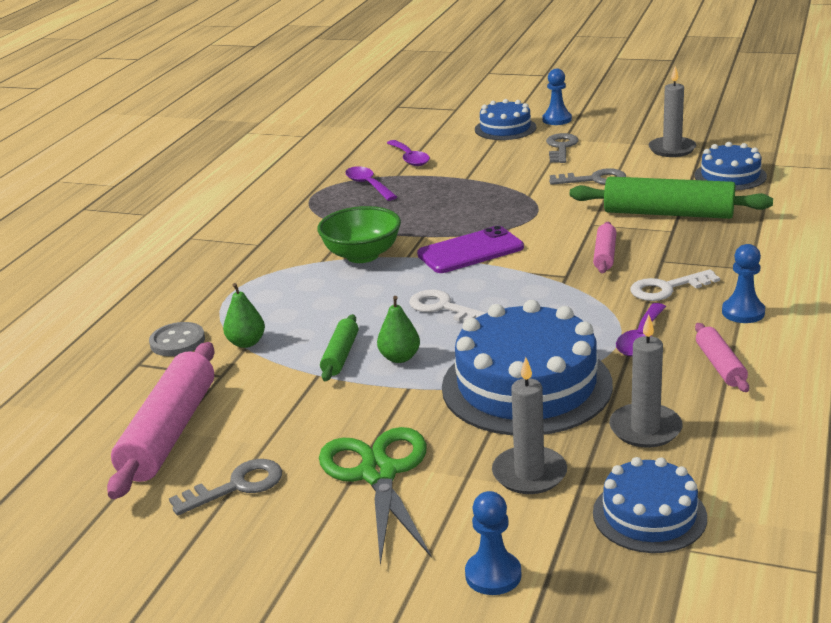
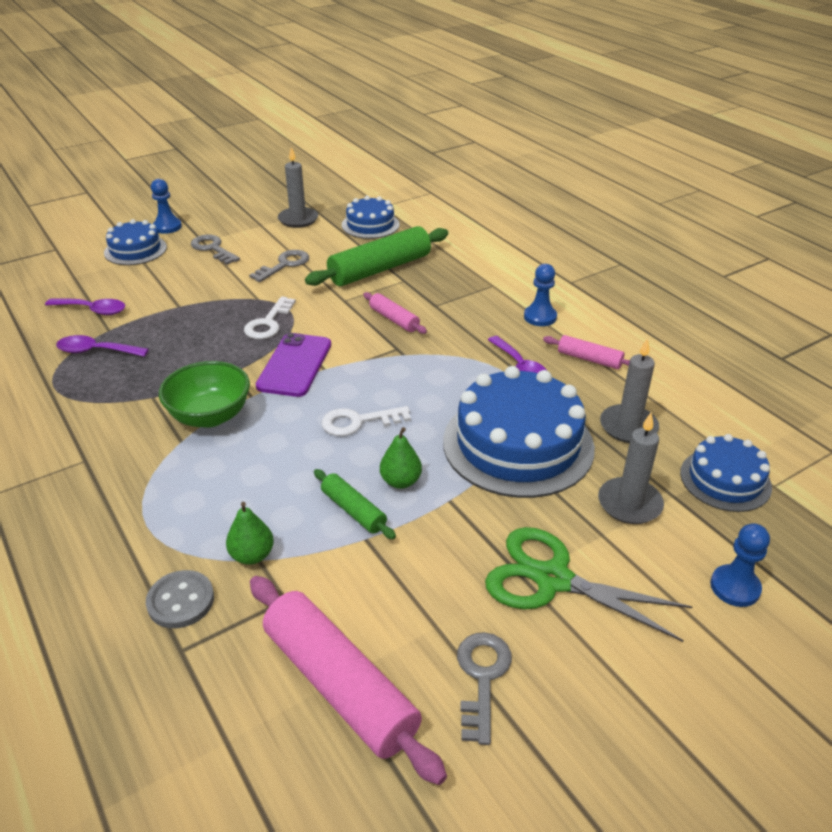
camera: 55 degrees left, 10 degrees up
white key [630,269,720,301] -> white key moved to [244,296,296,339]

